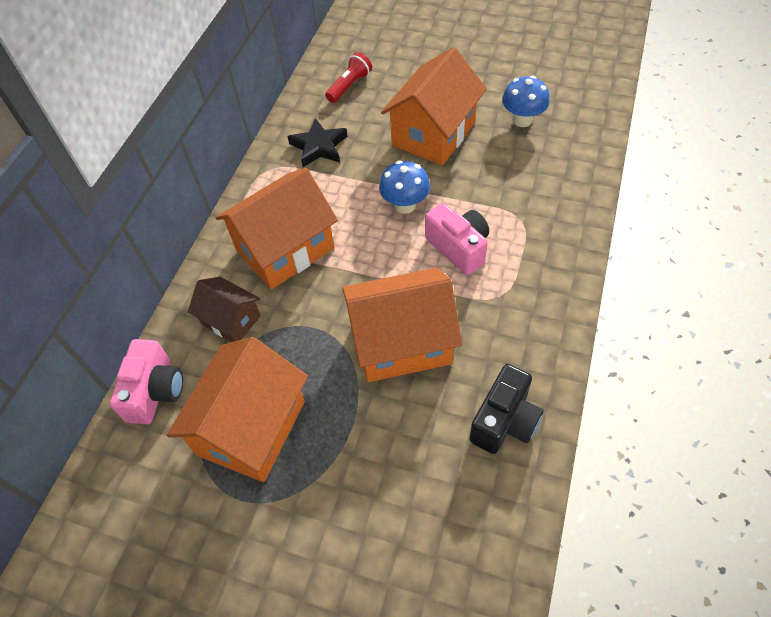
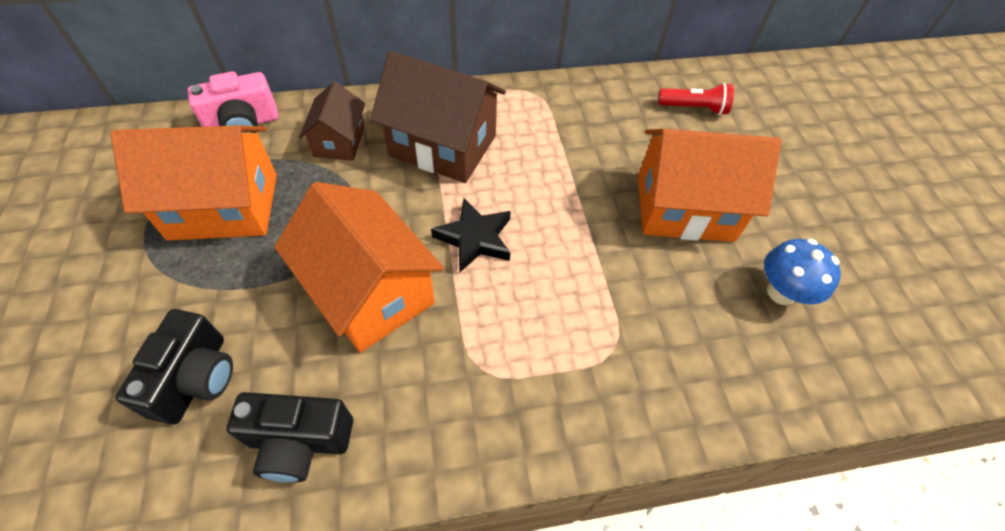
camera: 55 degrees right, 0 degrees up
orange house [216,168,338,289] -> brown house [370,51,506,183]
black star [287,118,347,167] -> black star moved to [431,198,511,272]
blue mushroom [379,160,430,214] -> none
pink camera [425,203,489,275] -> none
none -> black camera [115,309,233,424]

